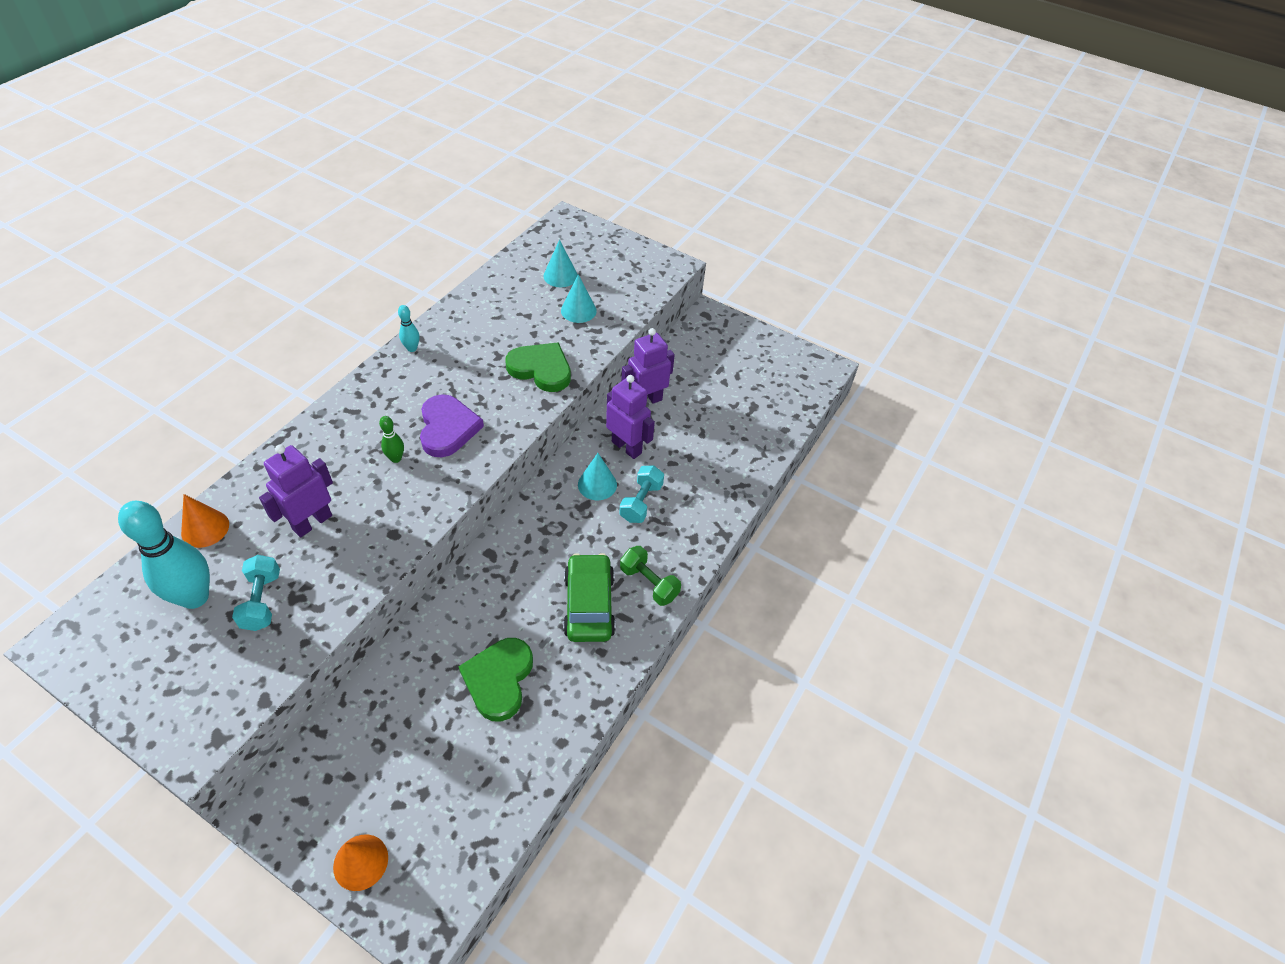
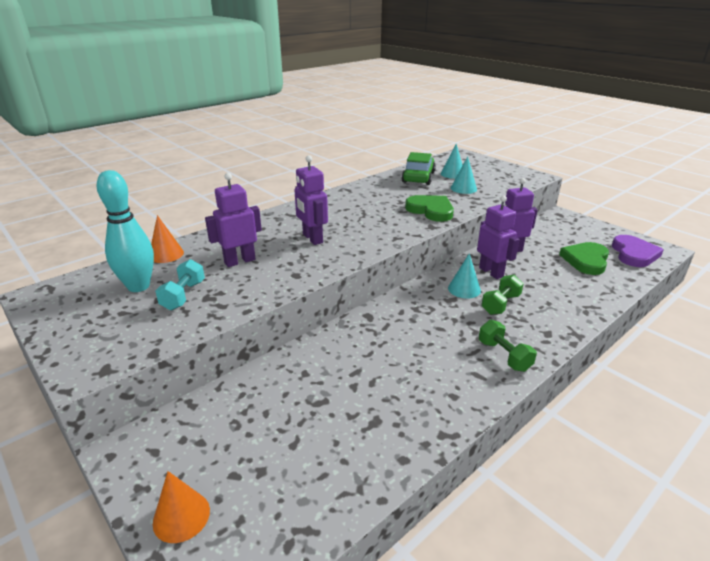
camera: 20 degrees right, 20 degrees down
green bowling pin [379,416,404,463] -> purple robot [294,155,328,245]
turquoise bowling pin [398,305,419,352] -> none
purple heart [420,394,484,458] -> purple heart moved to [612,235,664,267]
green heart [458,638,533,722] -> green heart moved to [559,242,609,275]
green car [563,553,616,642] -> green car moved to [402,152,436,185]
turquoise dumbbell [619,465,664,523] -> green dumbbell [481,275,524,315]

